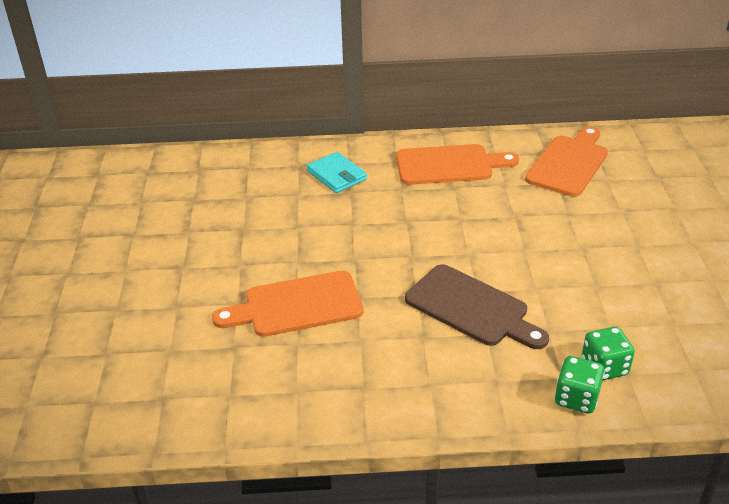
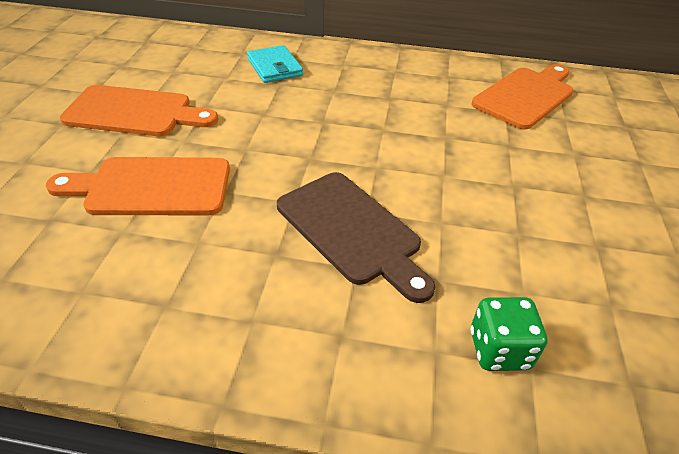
camera: 10 degrees right, 5 degrees up
orange cutting board [396,144,519,185] -> orange cutting board moved to [60,85,218,136]
green dice [555,356,605,414] -> none

